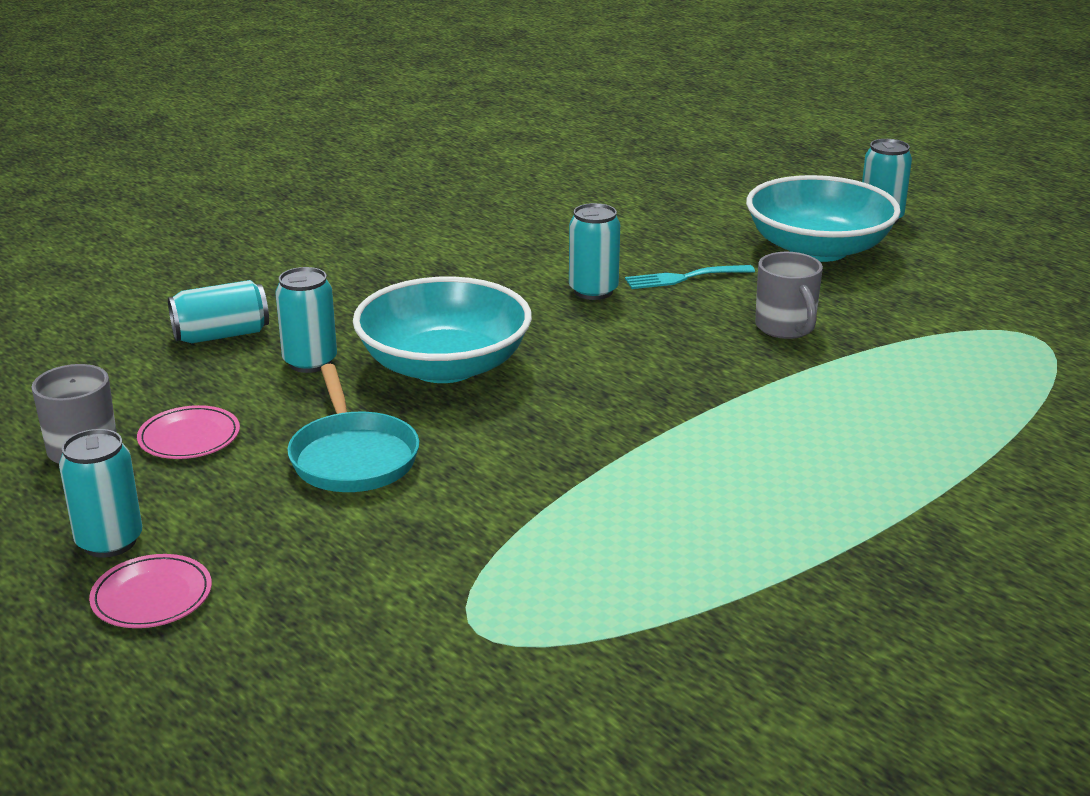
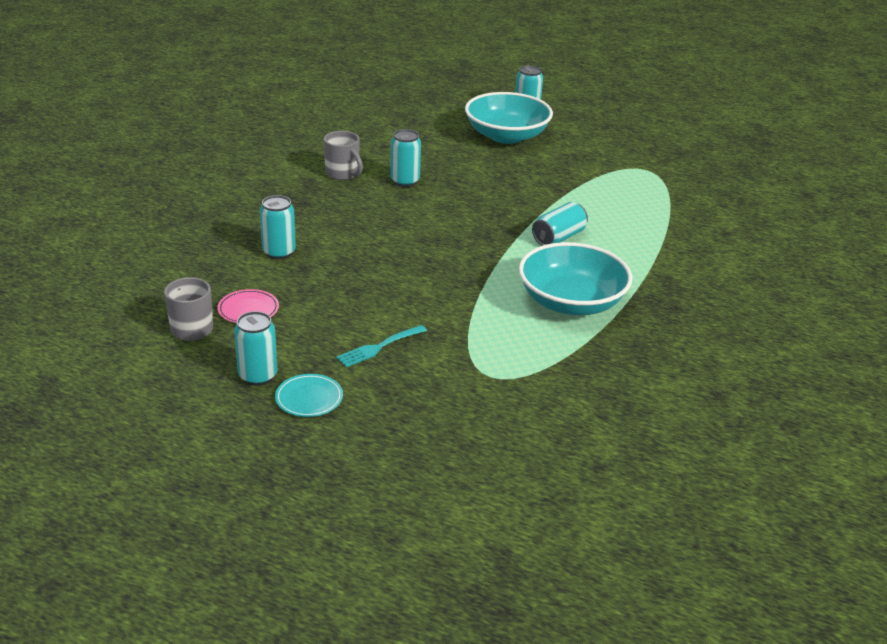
camera: 25 degrees left, 5 degrees up
pink plate [89,554,212,628] -> turquoise plate [275,374,343,417]
turquoise can [168,280,269,343] -> turquoise can moved to [532,202,588,246]
turquoise pan [287,364,419,492] -> none
turquoise bowl [353,276,532,383] -> turquoise bowl moved to [519,242,632,315]
turquoise fork [625,265,755,289] -> turquoise fork moved to [336,325,427,367]
grey mug [755,252,823,339] -> grey mug moved to [324,131,363,180]

